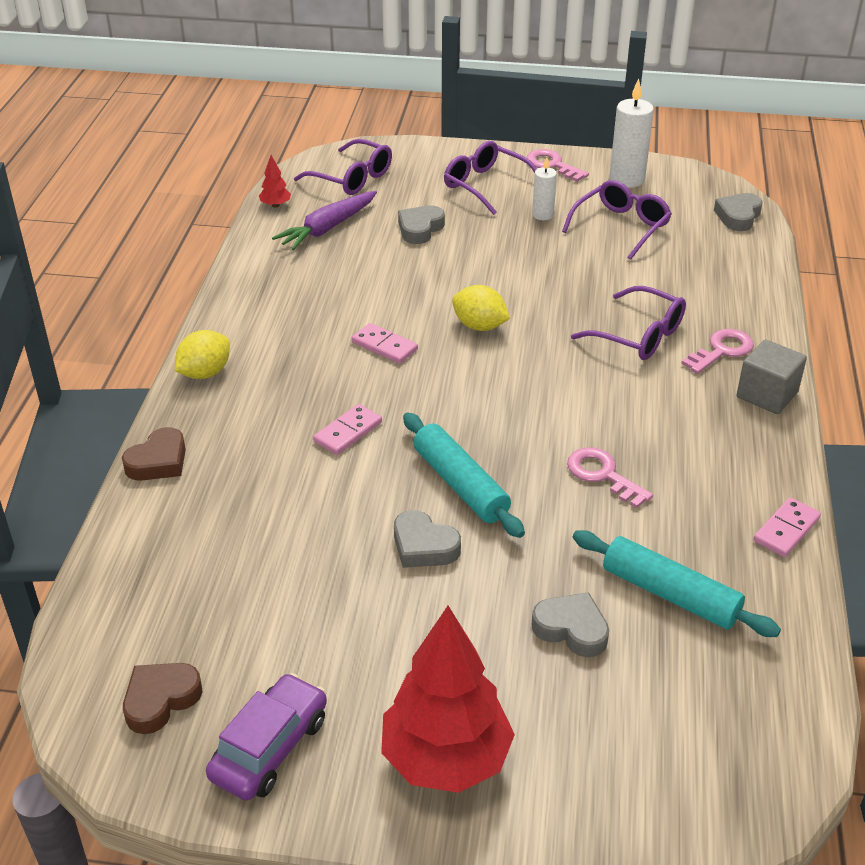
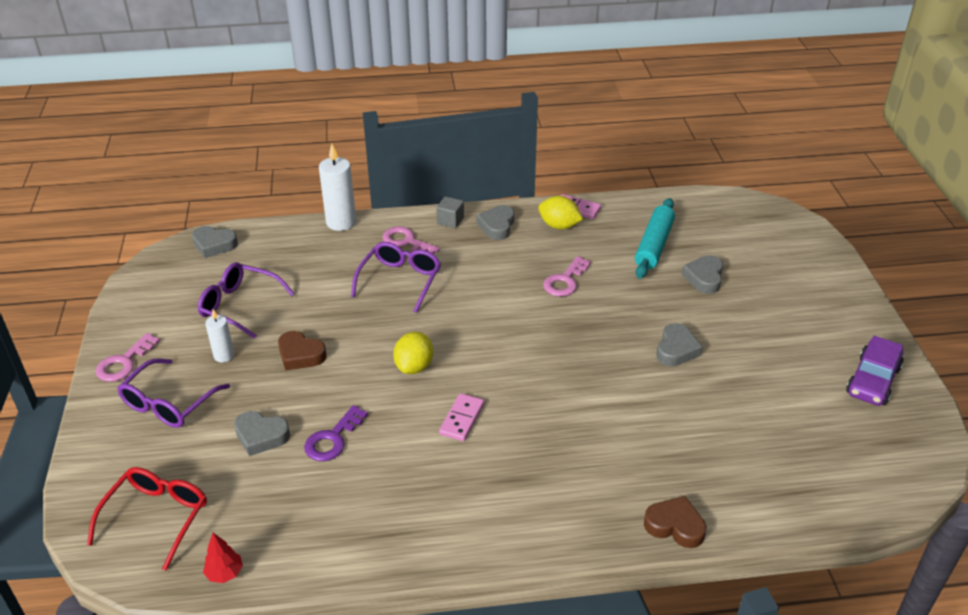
camera: 105 degrees left, 0 degrees up
brown heart [123,663,202,734] -> brown heart moved to [278,331,326,370]
yellow lemon [175,330,230,379] -> yellow lemon moved to [538,196,583,229]
purple car [206,673,327,801] -> purple car turned 75 degrees counterclockwise [846,336,904,406]
purple carrot [272,191,377,250] -> none
purple glasses [294,139,392,195] -> red glasses [87,467,207,571]
pink domino [313,404,382,455] -> none
red tree [381,606,515,793] -> none
turquoise rolling pin [403,412,525,538] -> none
white candle [610,79,654,188] -> white candle moved to [319,144,356,231]
grey cube [737,339,807,414] -> grey cube [436,196,464,228], size x0.66
none -> purple key [304,405,368,461]
none -> grey heart [476,205,514,240]

